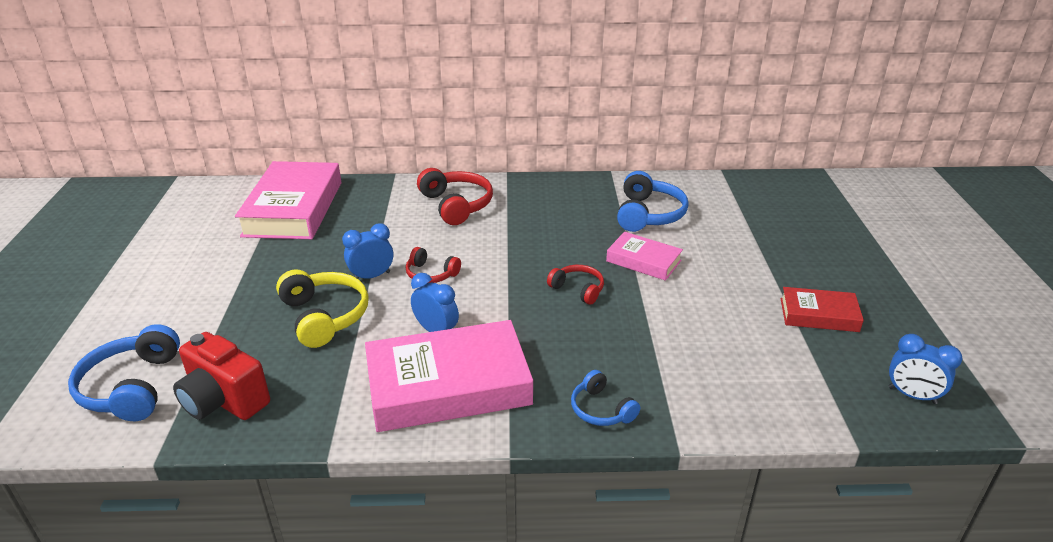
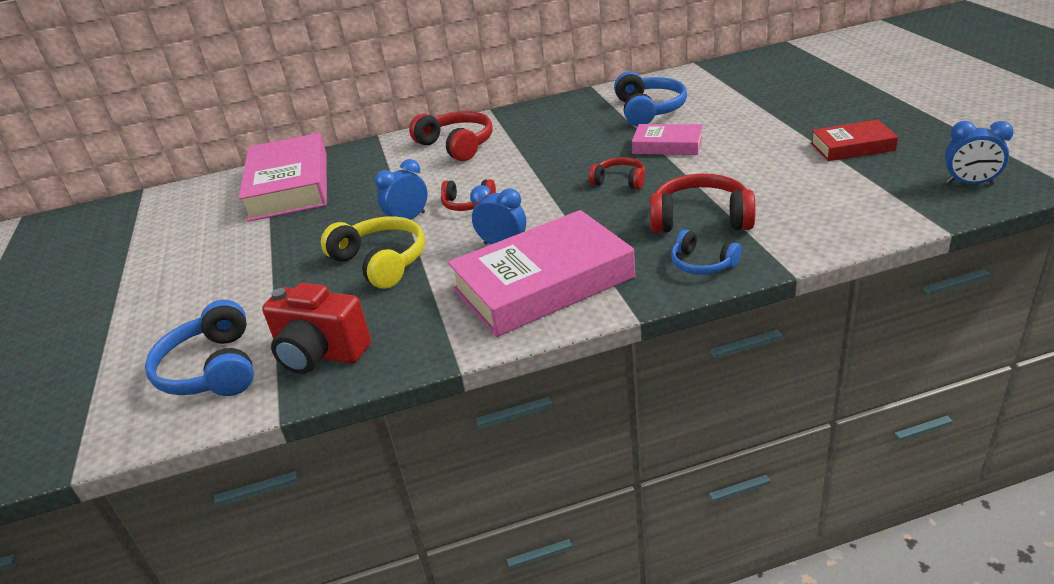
camera: 10 degrees left, 0 degrees up
none -> red headphones [650,174,756,233]

